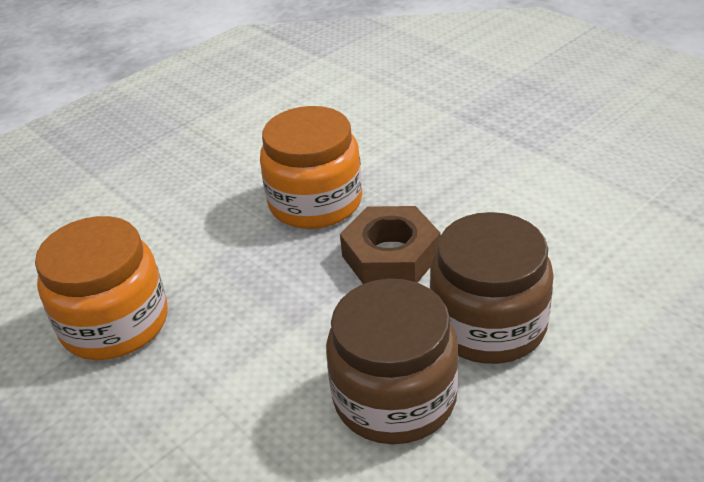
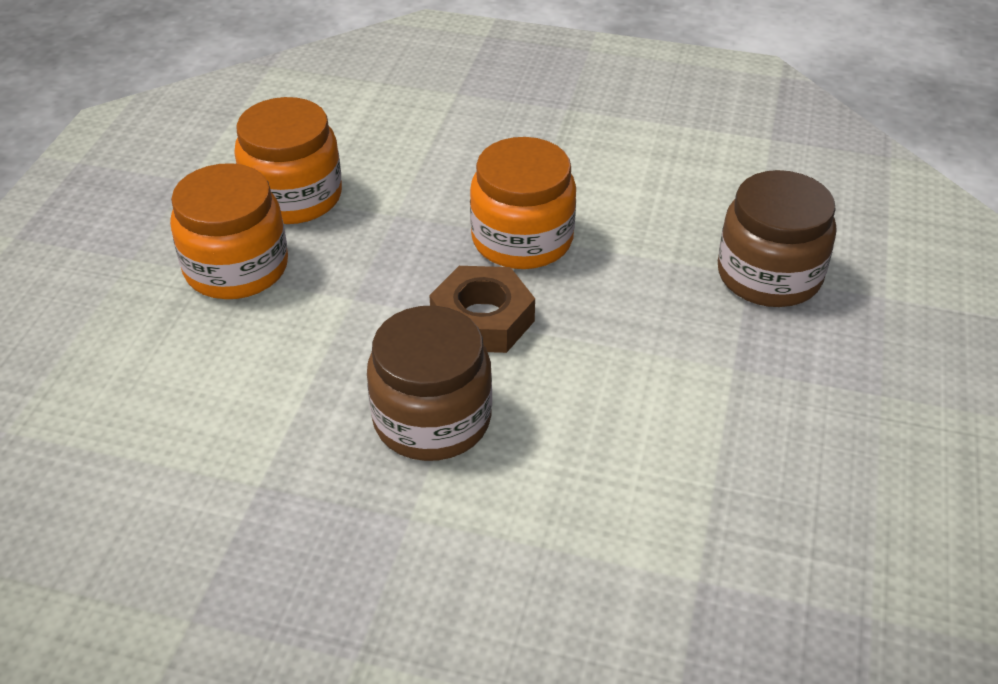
camera: 55 degrees right, 5 degrees up
brown jar [326,279,459,444] -> brown jar moved to [718,170,837,307]
none -> orange jar [170,163,288,299]

